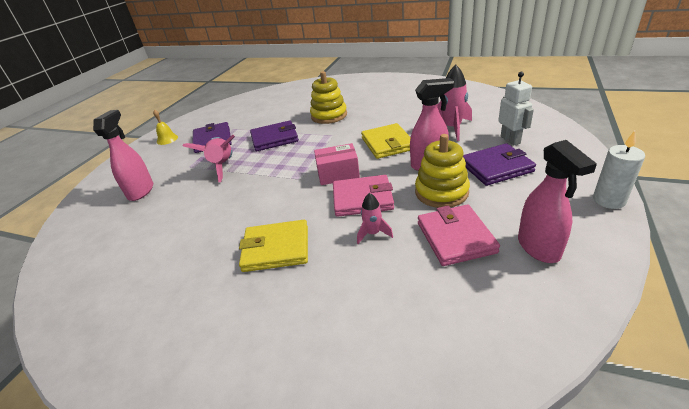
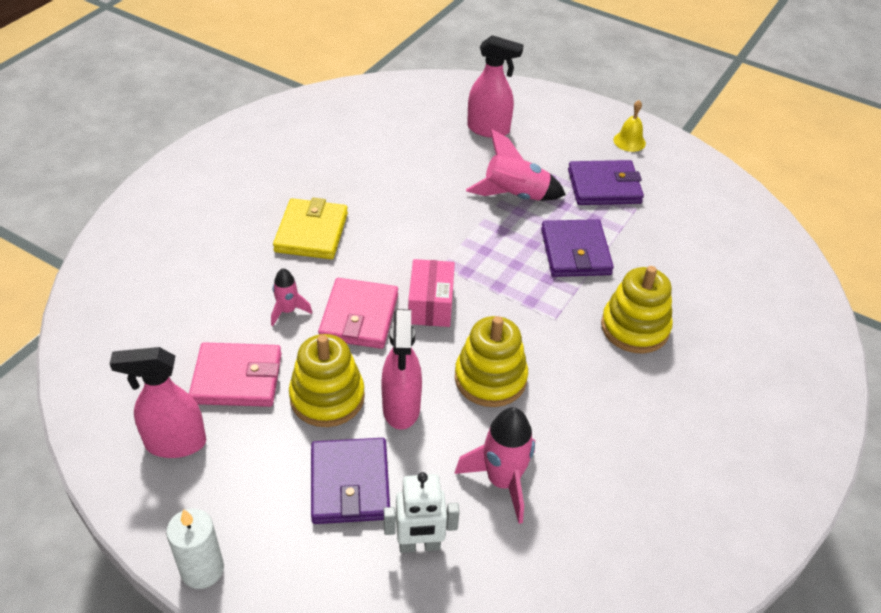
camera: 95 degrees right, 10 degrees up
yellow wallet [361,123,410,159] -> yellow stacking toy [455,316,528,407]

